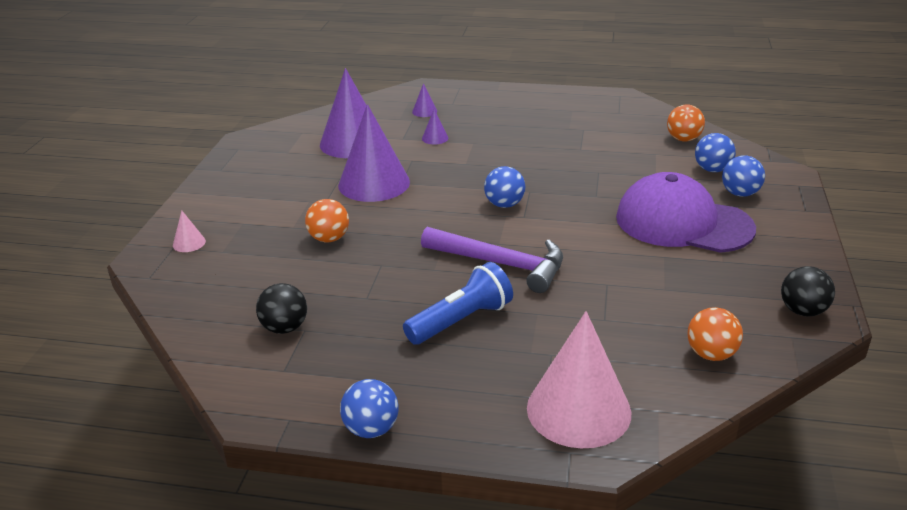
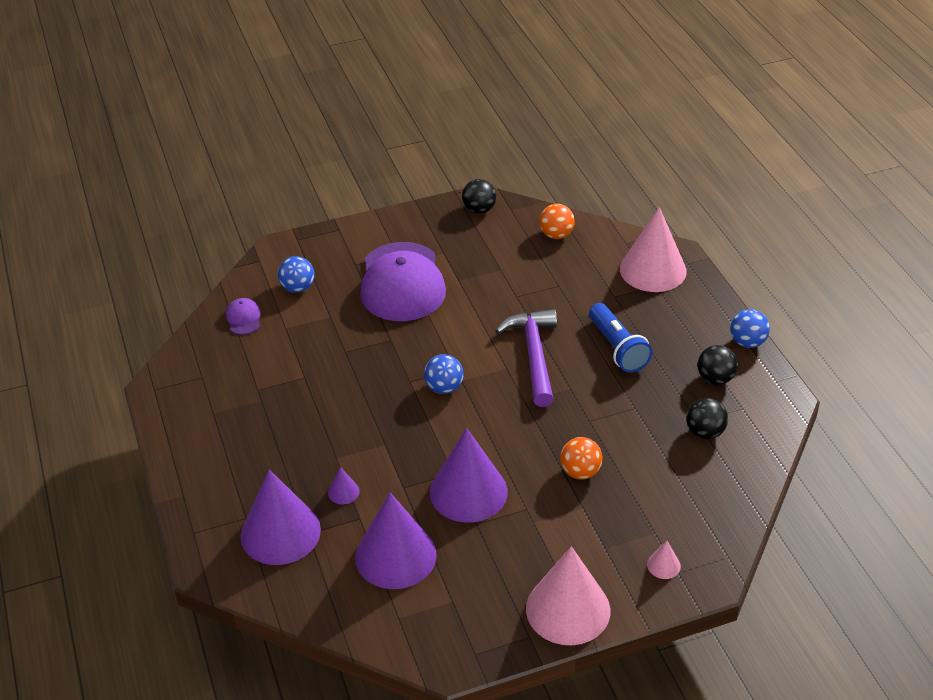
camera: 120 degrees left, 10 degrees up
blue flashlight [403,262,513,345] -> blue flashlight turned 135 degrees counterclockwise [589,303,653,373]
purple cone [412,83,437,117] -> purple cone [241,469,321,565], size x2.46
orange ball [667,104,705,142] -> purple cap [226,298,261,335]
blue ball [722,155,765,197] -> none
none -> pink cone [526,546,610,645]
none -> black ball [697,345,738,385]

